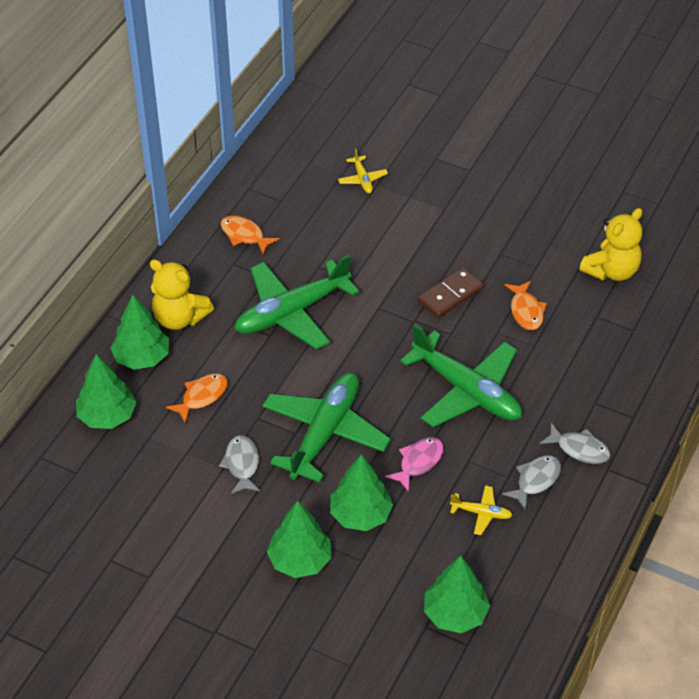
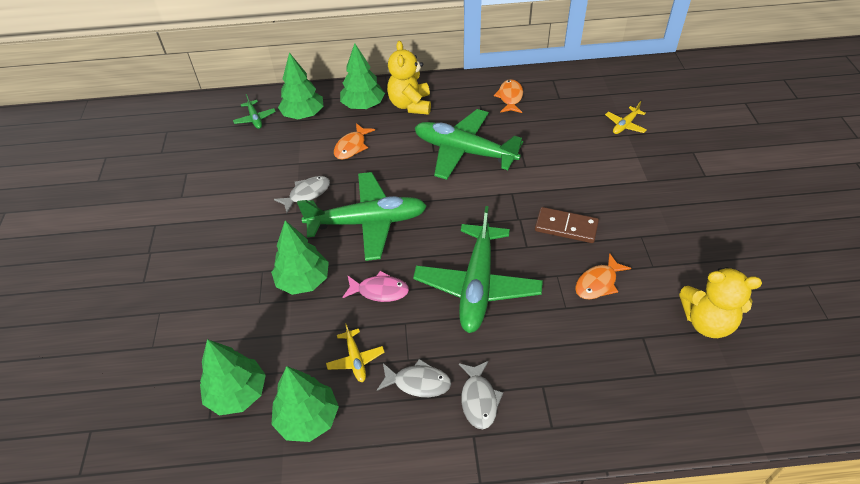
camera: 60 degrees right, 0 degrees up
orange fish [166,373,228,423] -> orange fish turned 105 degrees clockwise [334,123,375,160]
green tree [267,501,331,578] -> green tree moved to [271,366,339,442]
none -> green plane [233,94,276,129]

